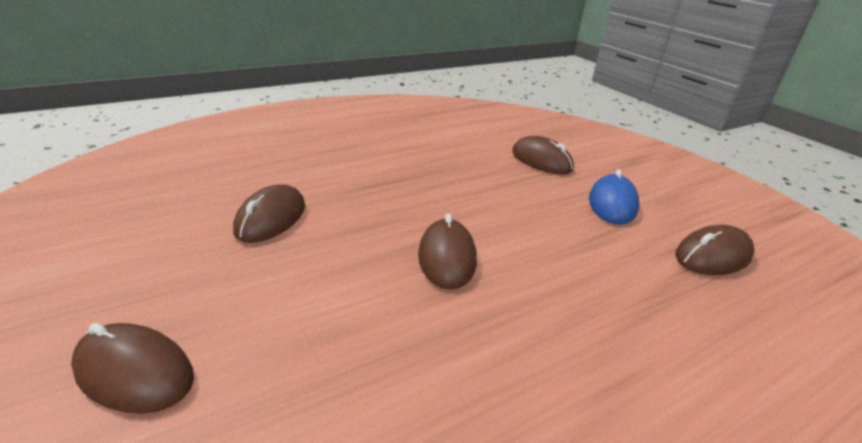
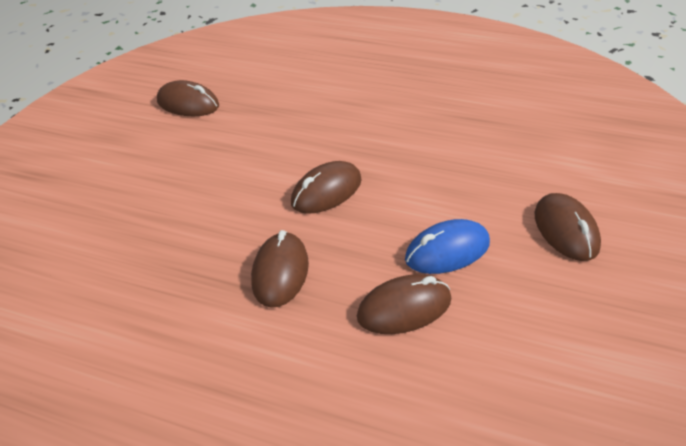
camera: 125 degrees left, 10 degrees up
brown mouse [512,136,574,175] -> brown mouse moved to [251,230,309,308]
blue mouse [589,169,639,225] -> blue mouse moved to [405,219,490,274]

